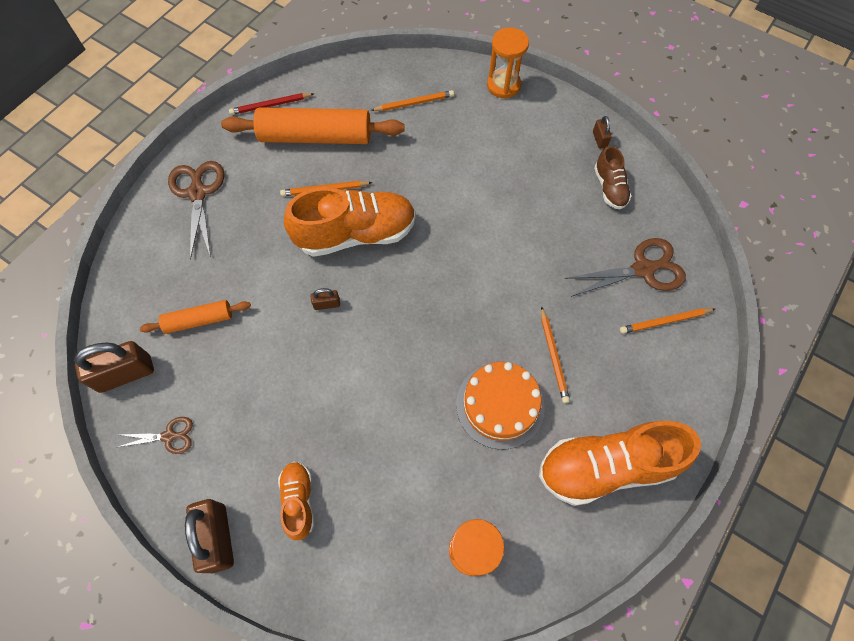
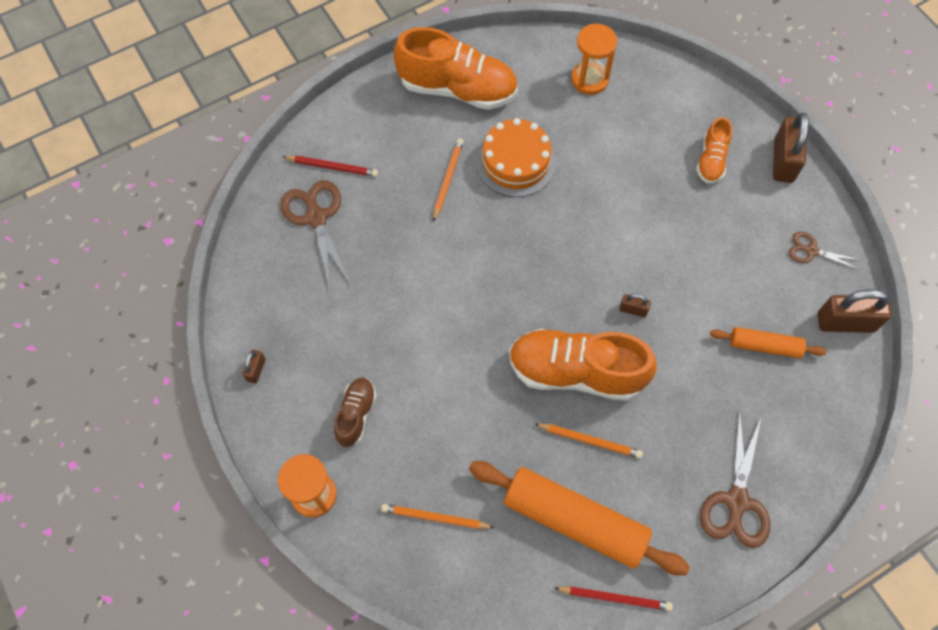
camera: 155 degrees left, 0 degrees up
brown scissors [564,238,686,297] -> brown scissors turned 60 degrees clockwise [280,180,351,291]
brown shoe [594,146,631,209] -> brown shoe moved to [334,378,376,447]
orange pencil [620,308,715,334] -> red pencil [284,156,378,177]

